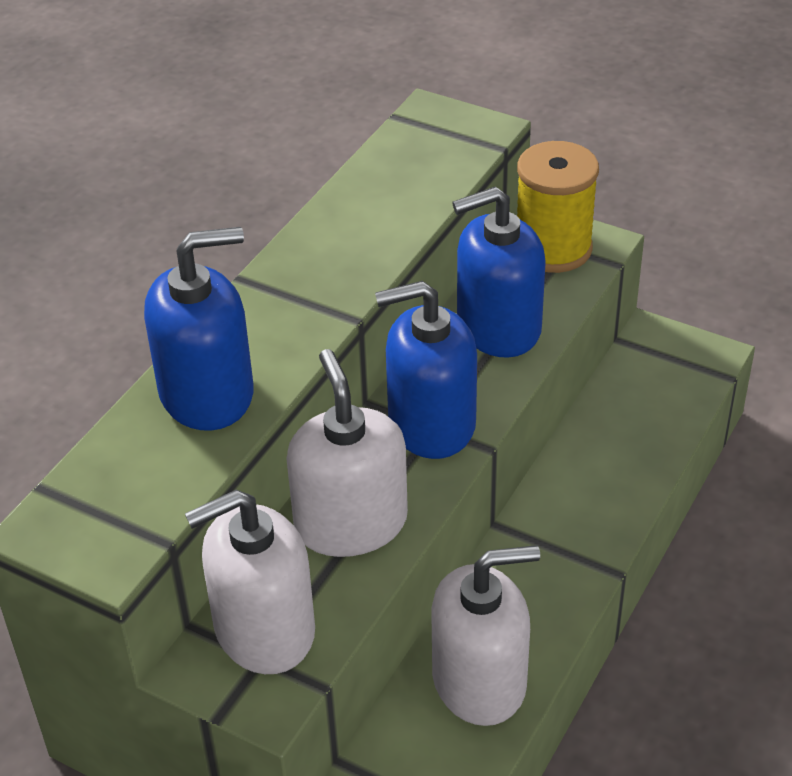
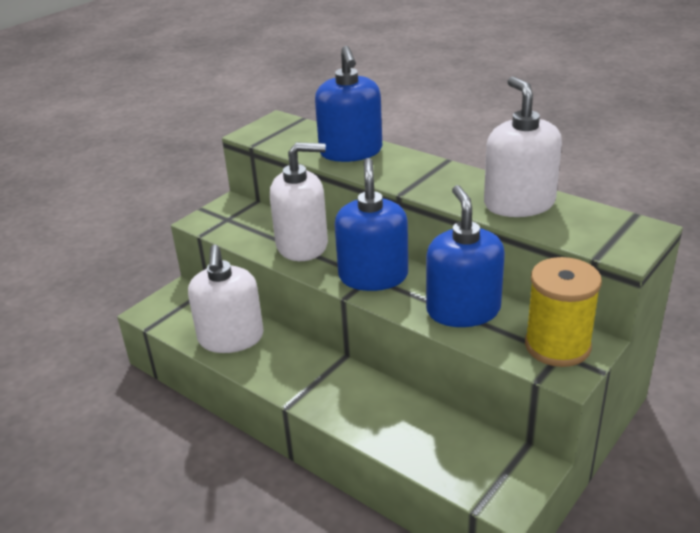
camera: 100 degrees right, 10 degrees down
white soap dispenser [185,490,315,674] -> white soap dispenser moved to [484,77,562,217]

